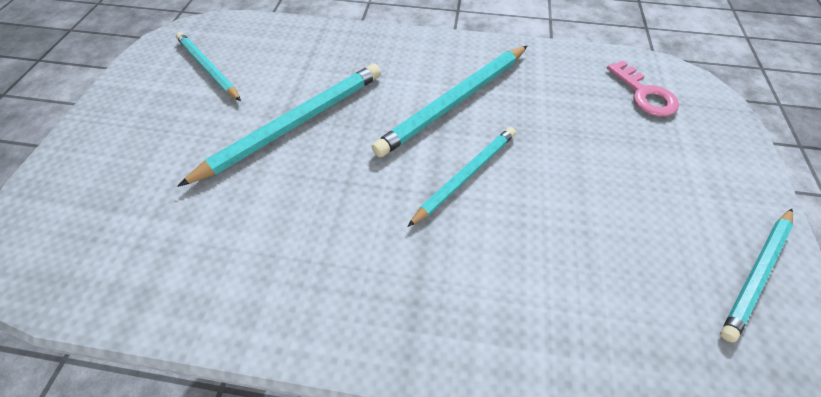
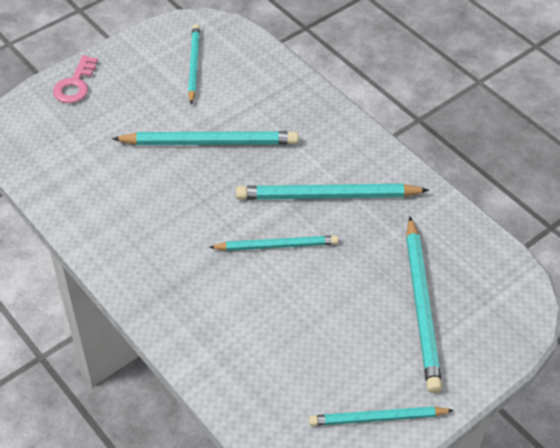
camera: 40 degrees right, 5 degrees down
pink key [607,61,679,117] -> pink key moved to [53,55,98,103]
none -> turquoise pencil [406,216,442,393]

